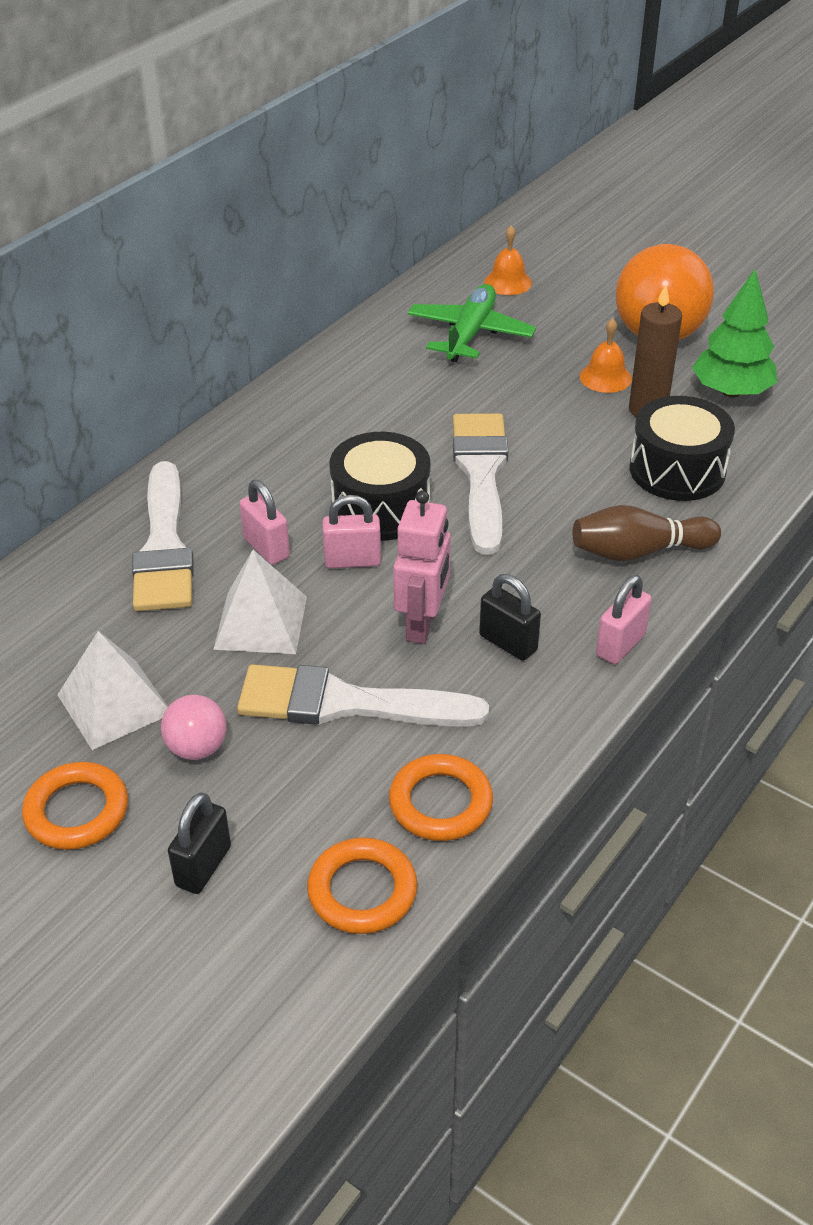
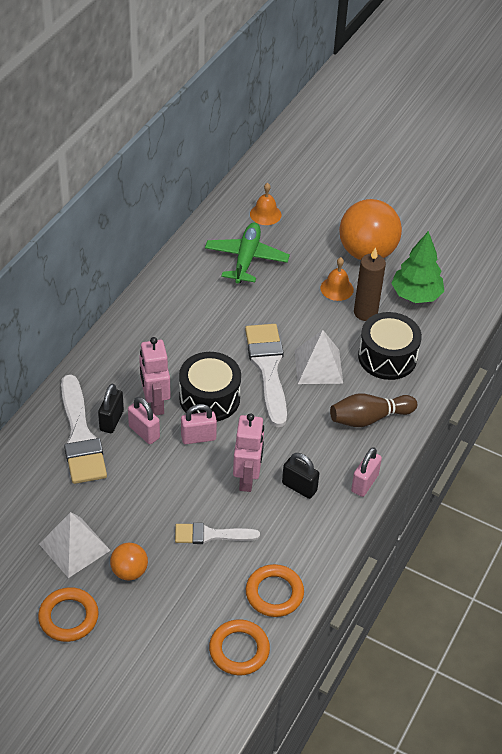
camera: 10 degrees left, 5 degrees up
pink ball [161,695,227,760] -> orange ball [110,543,148,581]
black padlock [168,792,231,894] -> black padlock moved to [98,384,124,433]
white pyramid [213,550,307,654] -> white pyramid moved to [295,330,343,384]
white brush [237,664,489,727] -> white brush [175,523,260,544], size x0.59
none -> pink robot [139,337,170,415]

